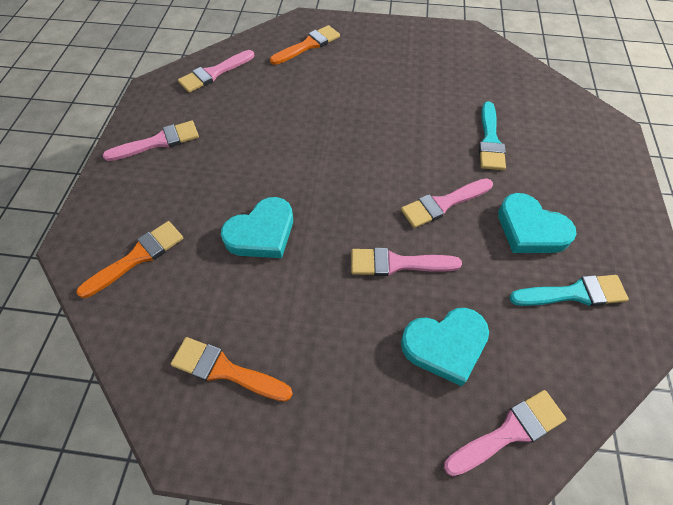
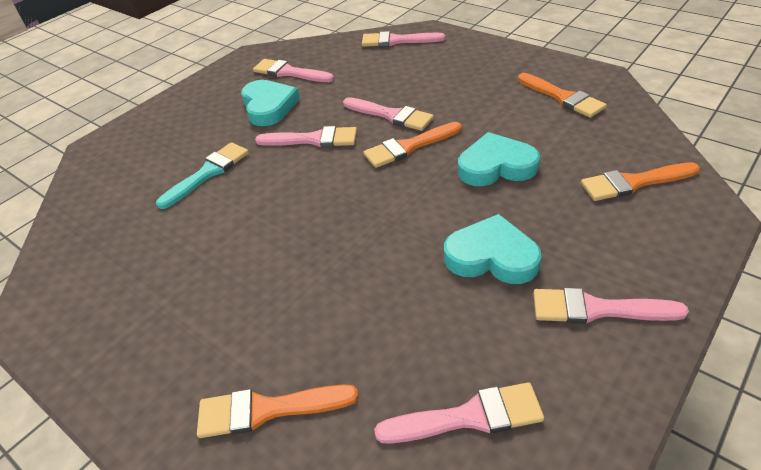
camera: 145 degrees left, 15 degrees down
turquoise heart [401,308,489,386] -> turquoise heart moved to [444,214,542,284]
turquoise brush [509,275,629,306] -> pink brush [253,59,334,82]
none -> orange brush [363,122,462,168]

